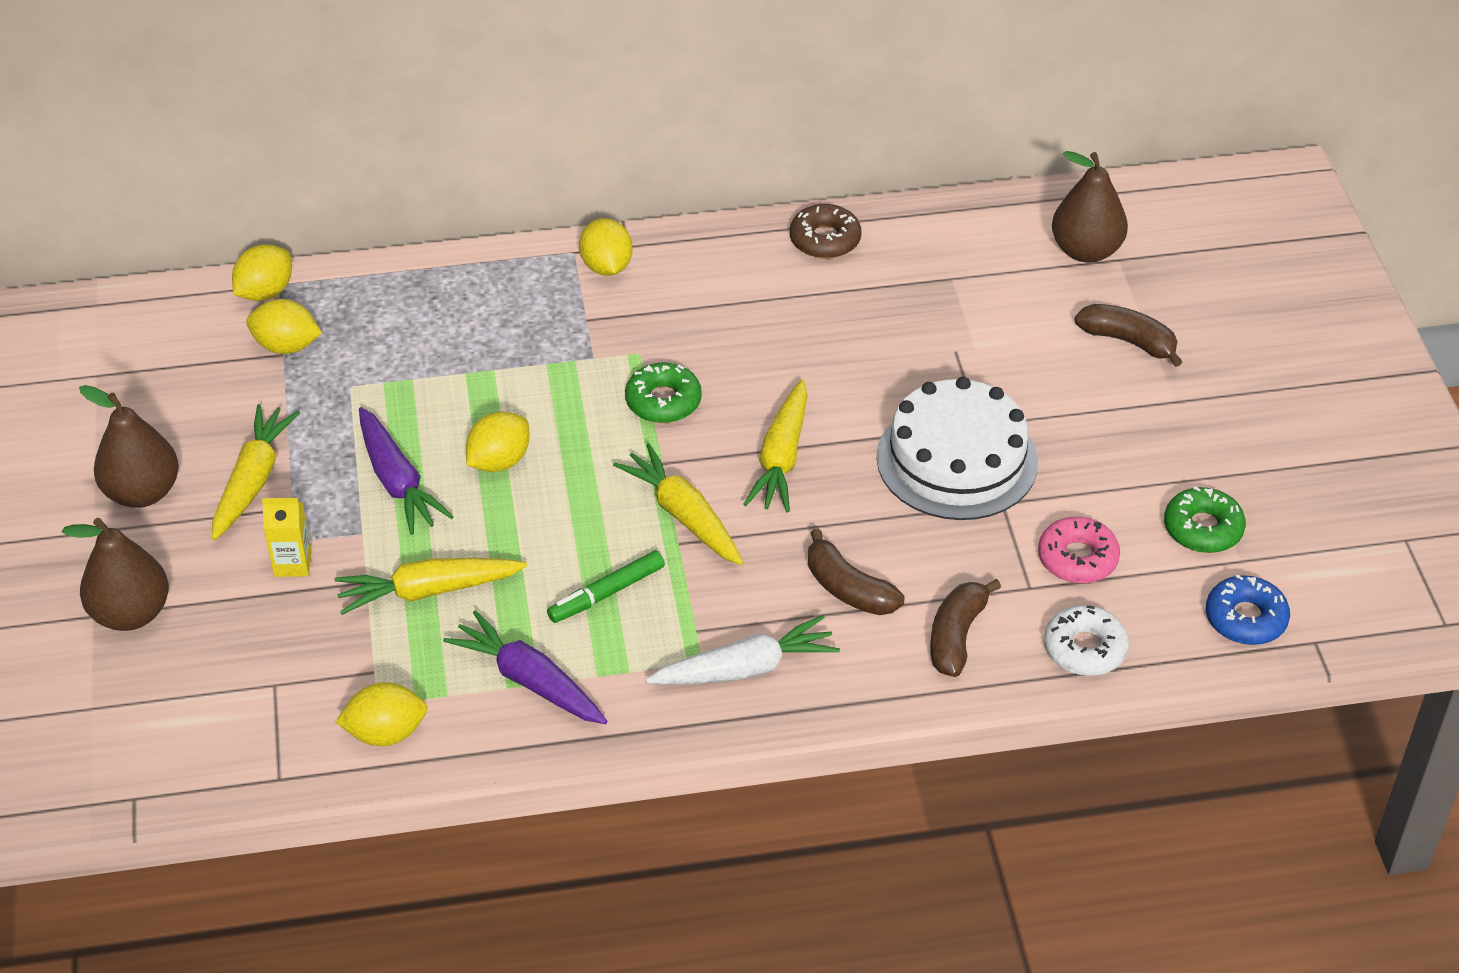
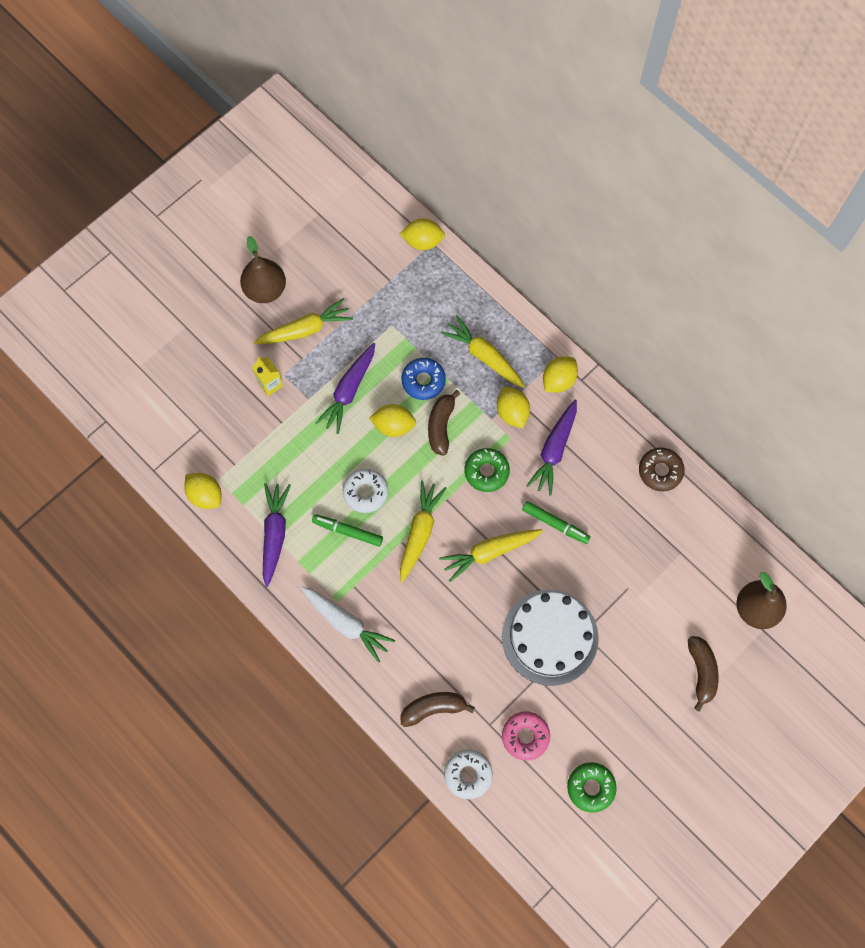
camera: 55 degrees right, 25 degrees up
brown pear [62,518,169,631] -> none
yellow lemon [246,299,322,354] -> yellow lemon moved to [497,387,530,429]
yellow carrot [335,558,527,615] -> yellow carrot moved to [441,315,525,388]
brown banana [808,529,904,615] -> brown banana moved to [428,390,460,456]
blue donut [1206,574,1290,645] -> blue donut moved to [401,358,446,400]
none -> white donut [343,469,388,513]
none -> green marker [522,501,591,544]
none -> purple carrot [526,400,577,495]

